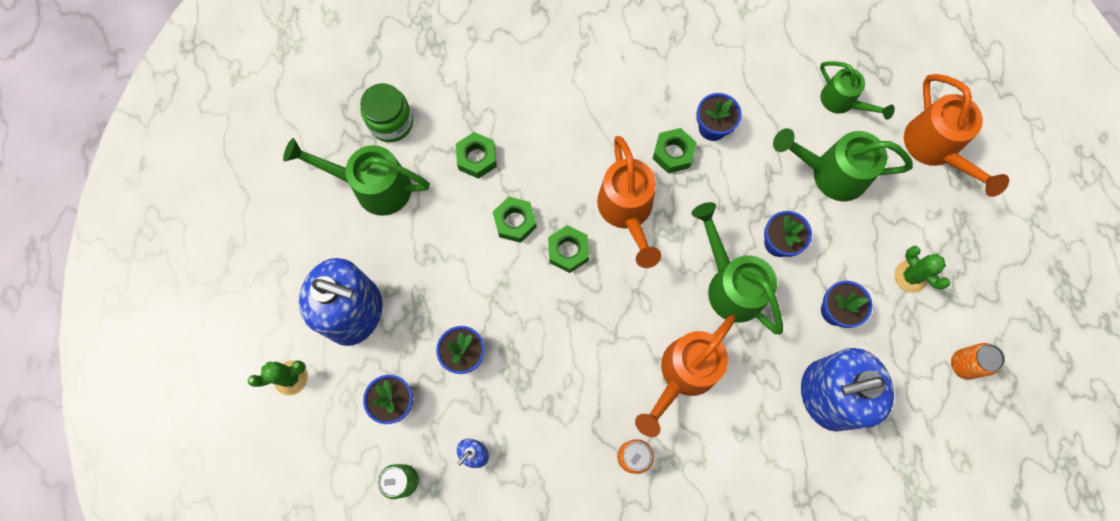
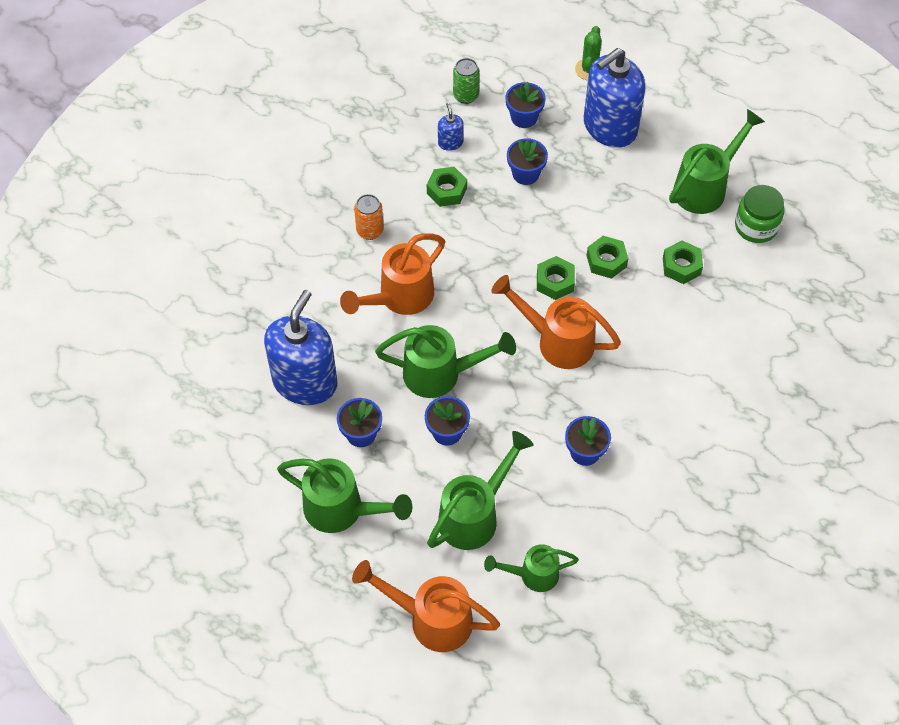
camera: 125 degrees right, 15 degrees down
orange watering can [635,315,736,437] -> orange watering can turned 120 degrees counterclockwise [340,233,445,315]
green nut [653,128,697,173] -> green nut moved to [427,167,467,207]
green cactus [894,246,950,293] -> green watering can [277,458,412,533]
orange can [951,343,1005,380] -> none

